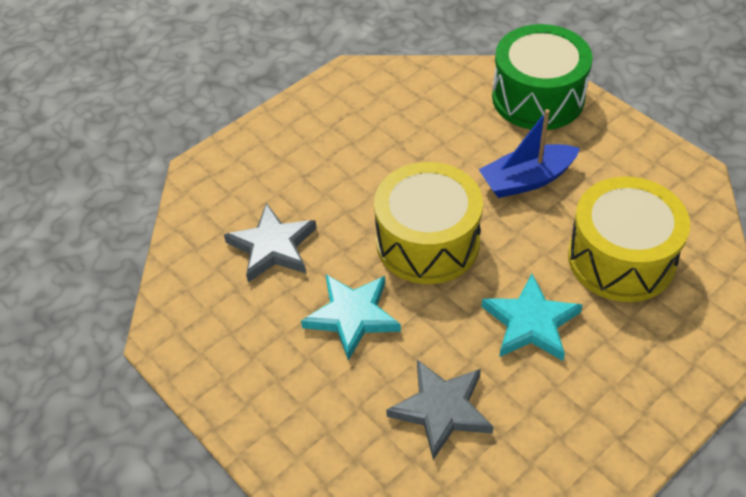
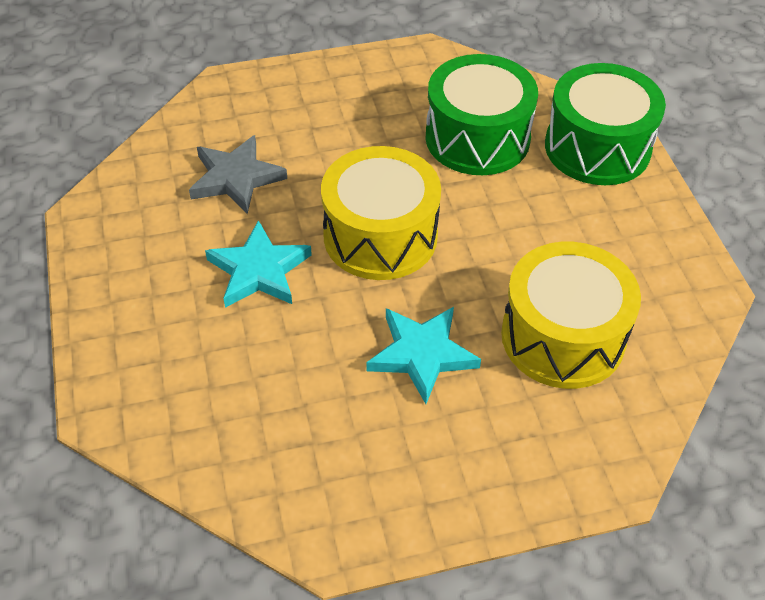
camera: 25 degrees right, 0 degrees up
grey star [386,360,493,460] -> none
blue boat [479,109,580,198] -> none
none -> green drum [426,54,538,175]

